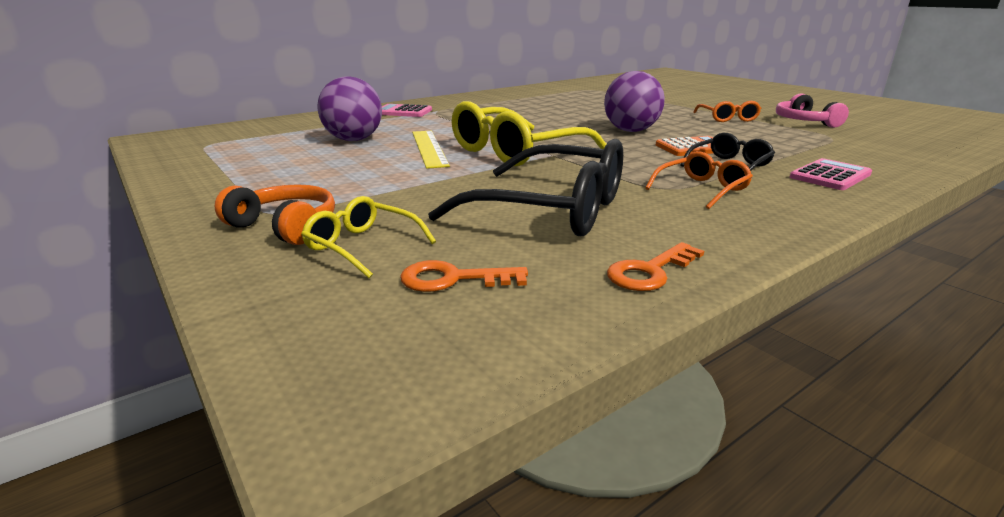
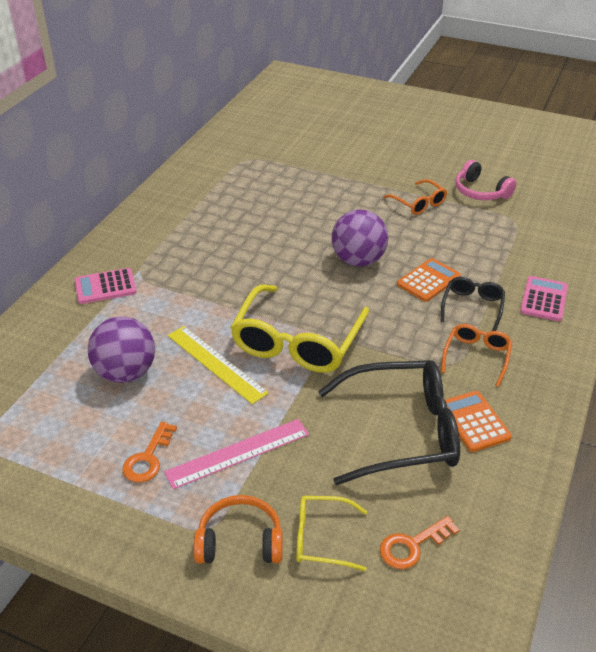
camera: 30 degrees left, 15 degrees up
orange key [607,242,704,291] -> orange key moved to [122,421,177,483]
none -> pink ruler [164,419,309,489]
none -> orange calculator [445,391,512,452]

